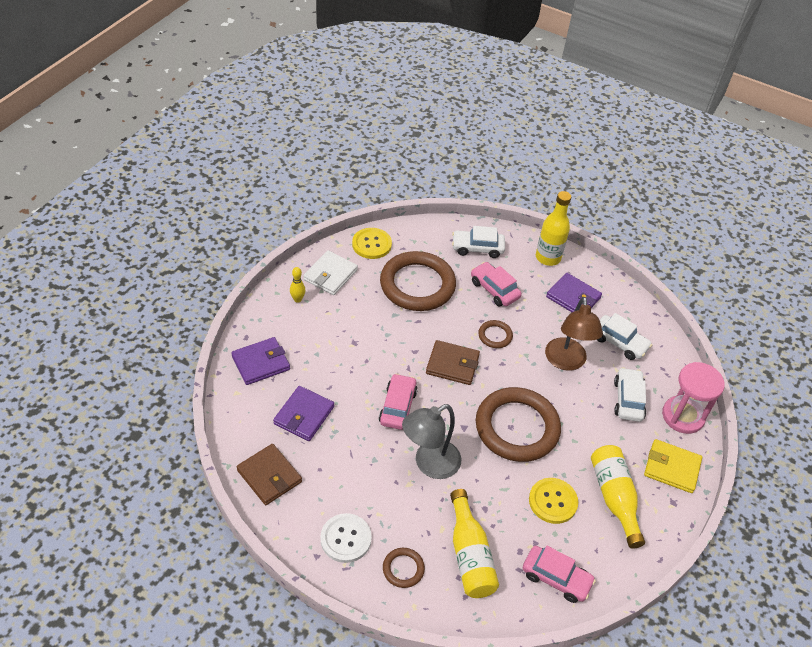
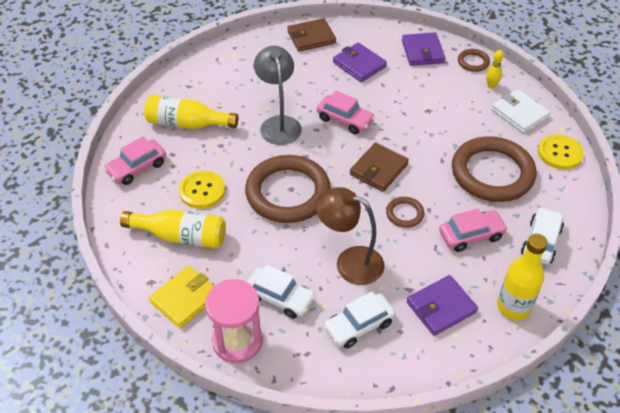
camera: 115 degrees right, 0 degrees up
white button [320,513,372,563] -> none
brown ring [383,548,425,588] -> brown ring moved to [458,49,490,72]

